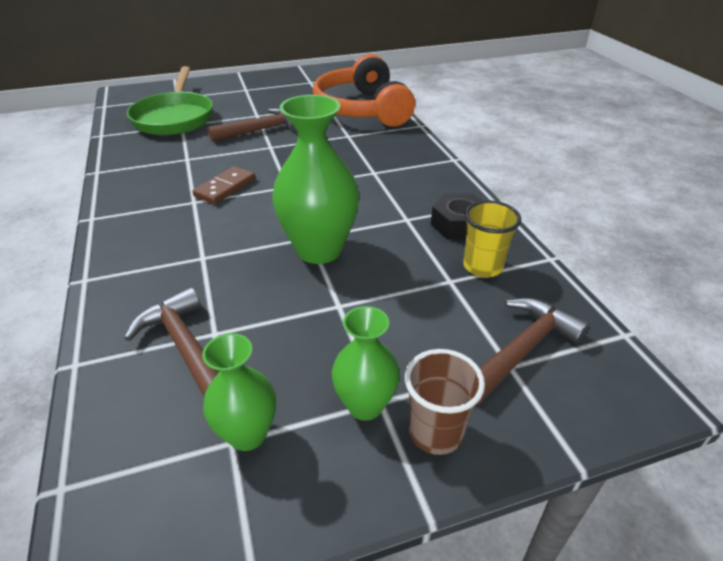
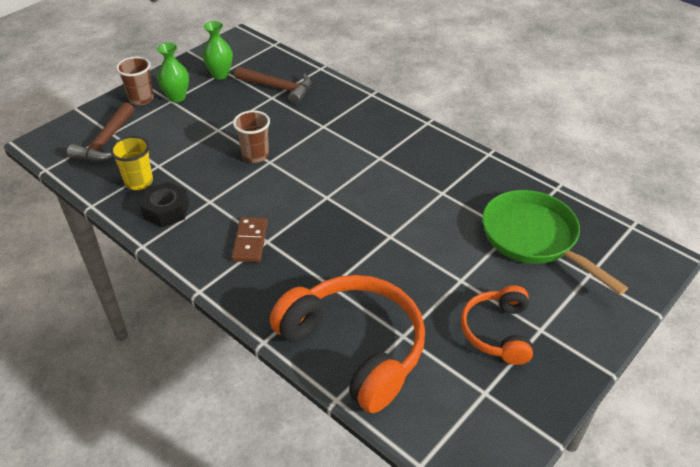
camera: 150 degrees right, 5 degrees up
brown domino [192,166,256,204] -> brown domino moved to [232,217,268,262]
brown hammer [208,108,297,142] -> none
green vase [272,95,359,264] -> brown cup [233,110,270,163]
none -> orange headphones [461,285,533,365]

